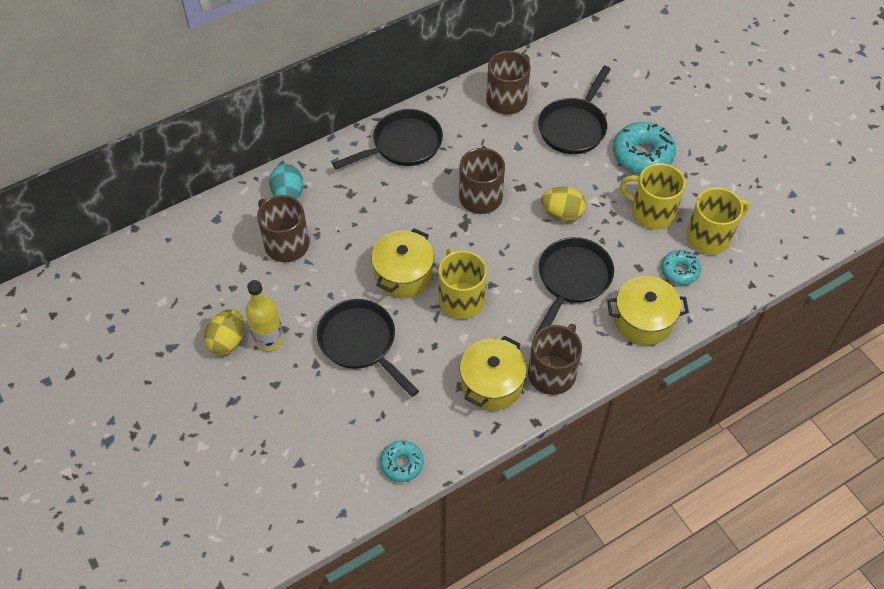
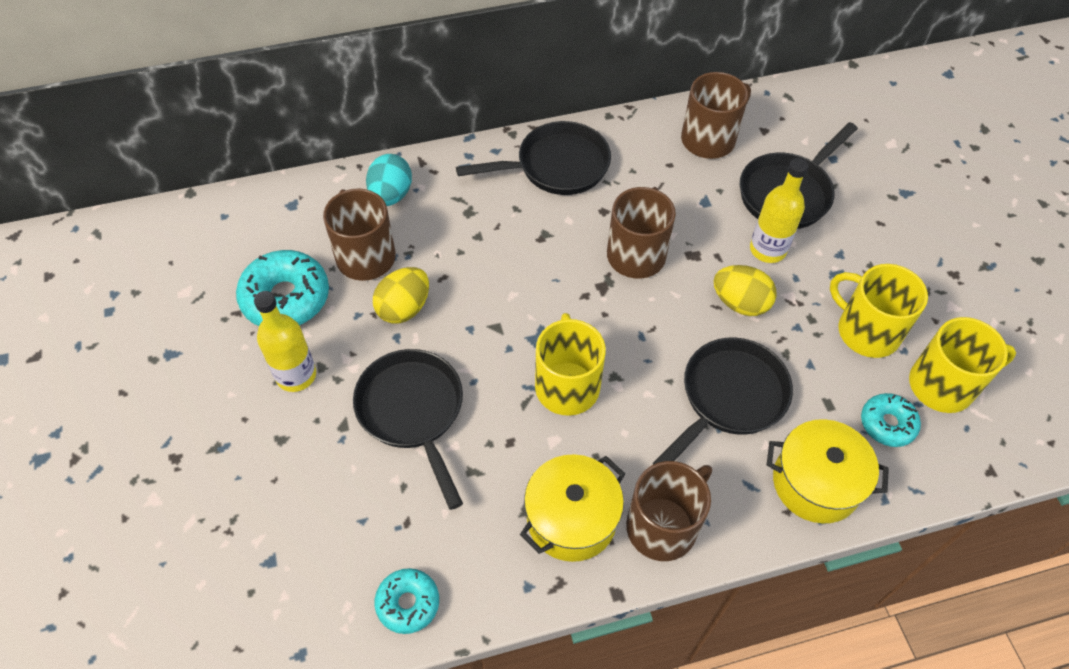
camera: 15 degrees right, 0 degrees up
yellow egg [204,309,244,355] -> yellow egg moved to [373,267,429,324]
yellow pot [371,228,434,298] -> none
turquoise donut [613,122,676,174] -> turquoise donut moved to [236,250,329,326]
none -> yellow bottle [750,158,808,263]

